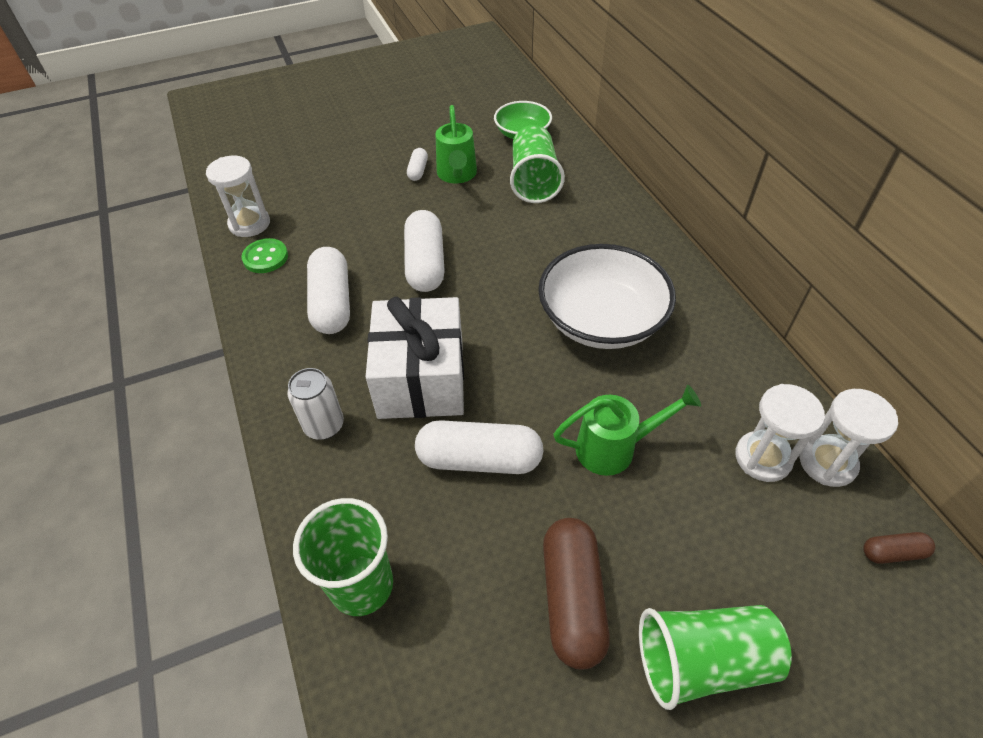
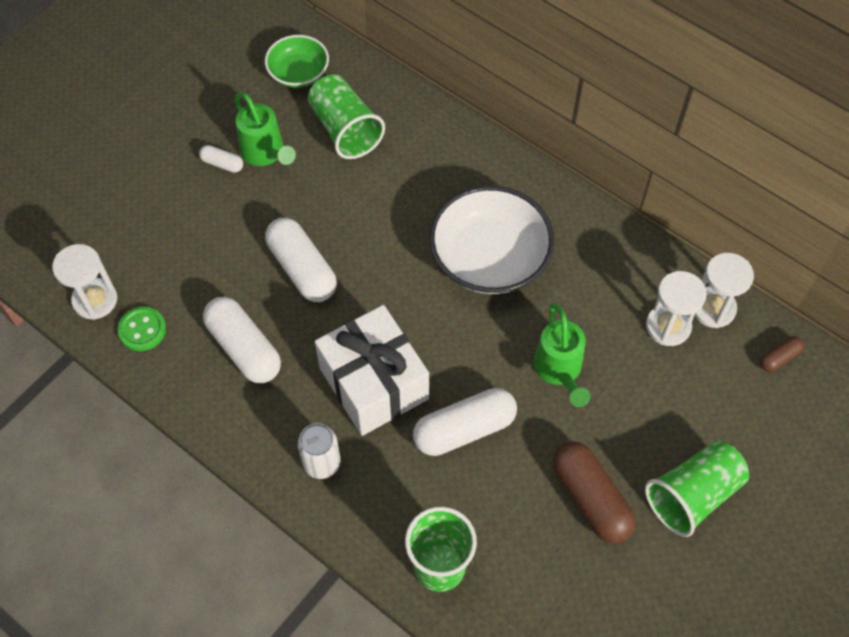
camera: 30 degrees left, 10 degrees up
white capsule [407,148,428,181] -> white capsule turned 45 degrees counterclockwise [199,145,243,173]
green watering can [554,385,701,476] -> green watering can turned 120 degrees clockwise [533,303,591,407]

